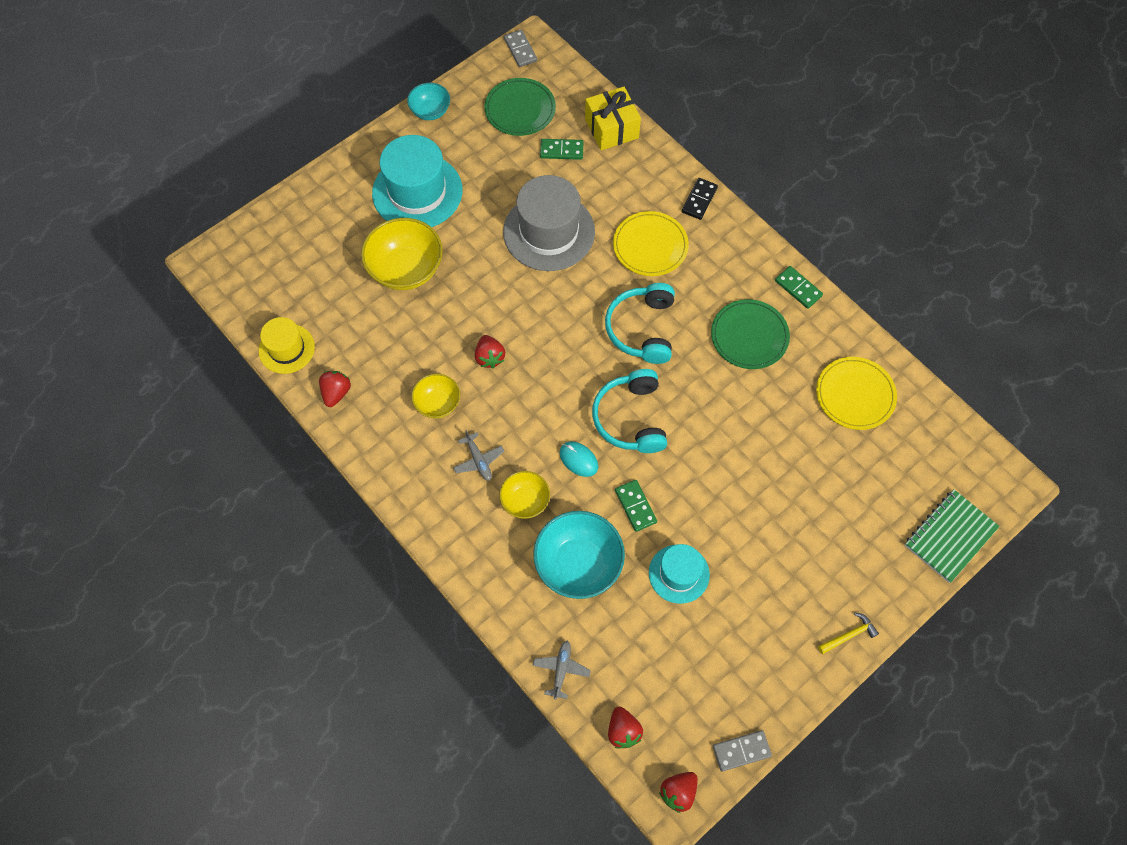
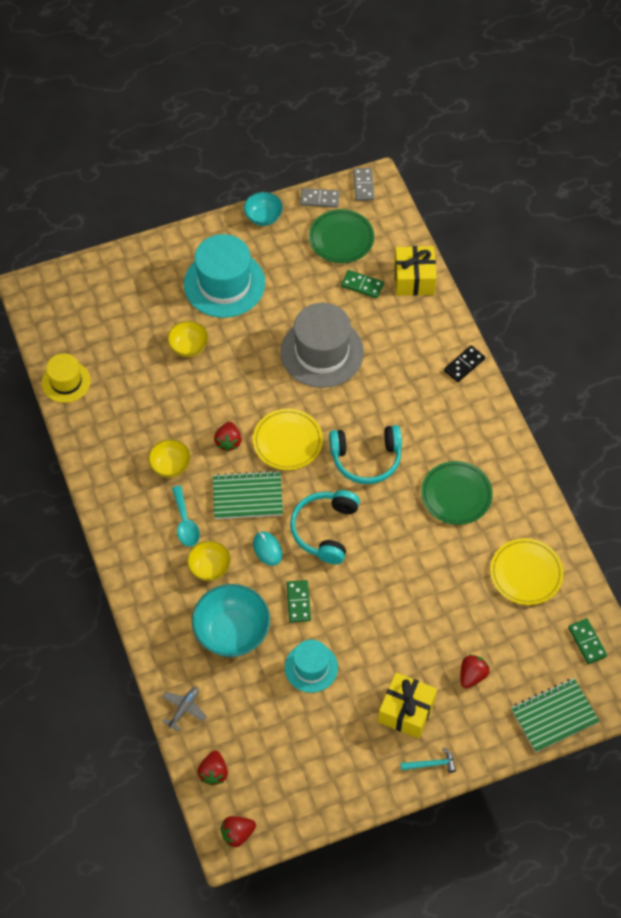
camera: 20 degrees right, 5 degrees down
red strawberry [319,371,351,407] -> red strawberry moved to [461,655,490,688]
yellow bowl [361,218,443,290] -> yellow bowl [167,321,208,357], size x0.57
grey plane [453,430,504,481] -> turquoise spoon [172,486,200,547]
turquoise headphones [605,283,675,364] -> turquoise headphones turned 120 degrees counterclockwise [329,425,402,484]
yellow plate [613,211,689,276] -> yellow plate moved to [253,409,323,470]
grey domino [713,730,772,771] -> grey domino moved to [300,188,340,208]
green domino [775,266,823,309] -> green domino moved to [568,618,607,664]
yellow hammer [818,613,879,654] -> turquoise hammer [400,748,456,773]
none -> green notebook [213,470,283,519]
none -> yellow gift [378,672,437,739]

